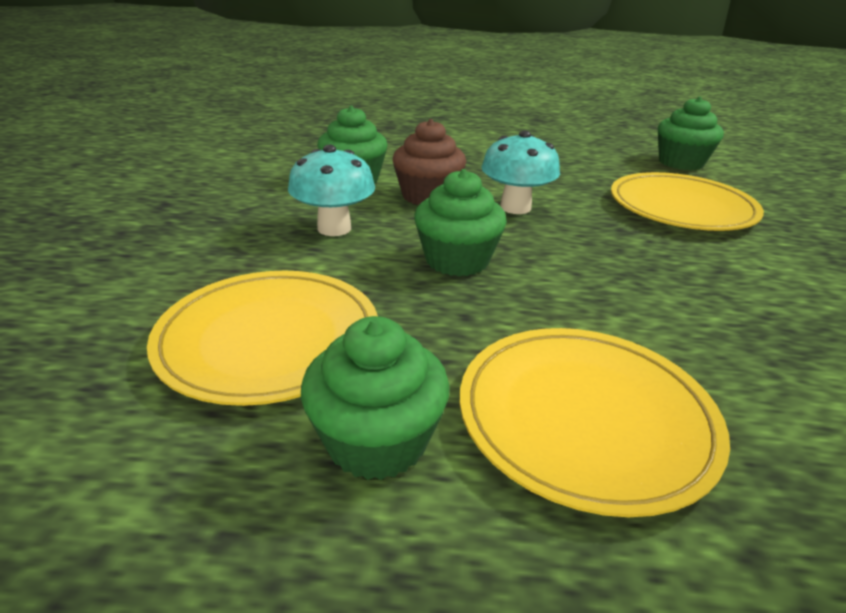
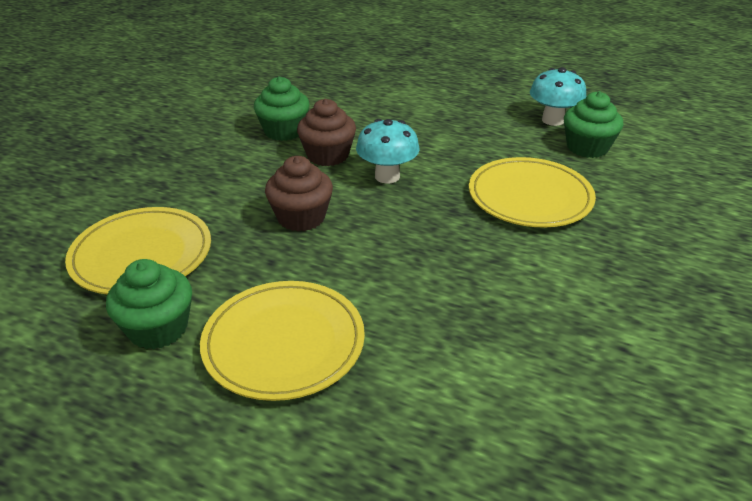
camera: 20 degrees right, 5 degrees up
turquoise mushroom [288,145,375,236] -> turquoise mushroom moved to [530,67,586,126]
green cupcake [414,169,507,276] -> brown cupcake [265,156,333,231]

